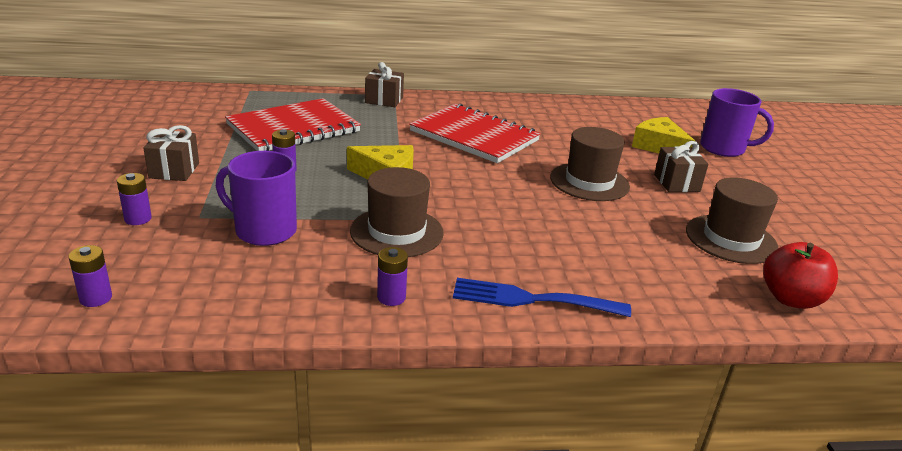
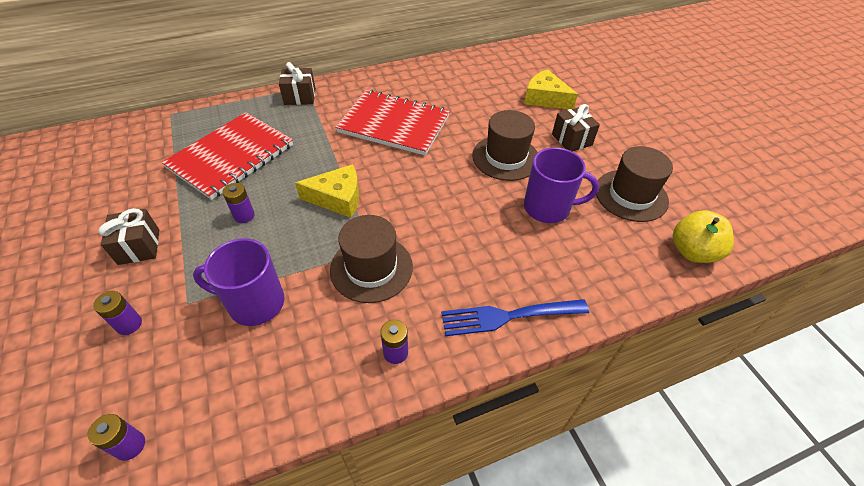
camera: 15 degrees left, 20 degrees up
purple mug [700,88,774,157] -> purple mug moved to [524,147,599,223]
red apple [763,242,838,309] -> yellow apple [673,210,734,263]

